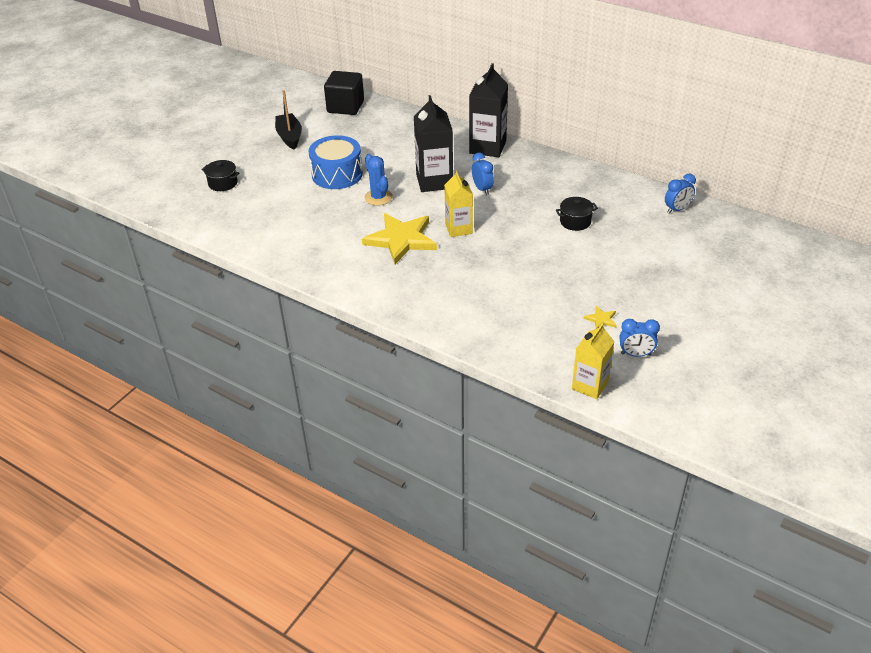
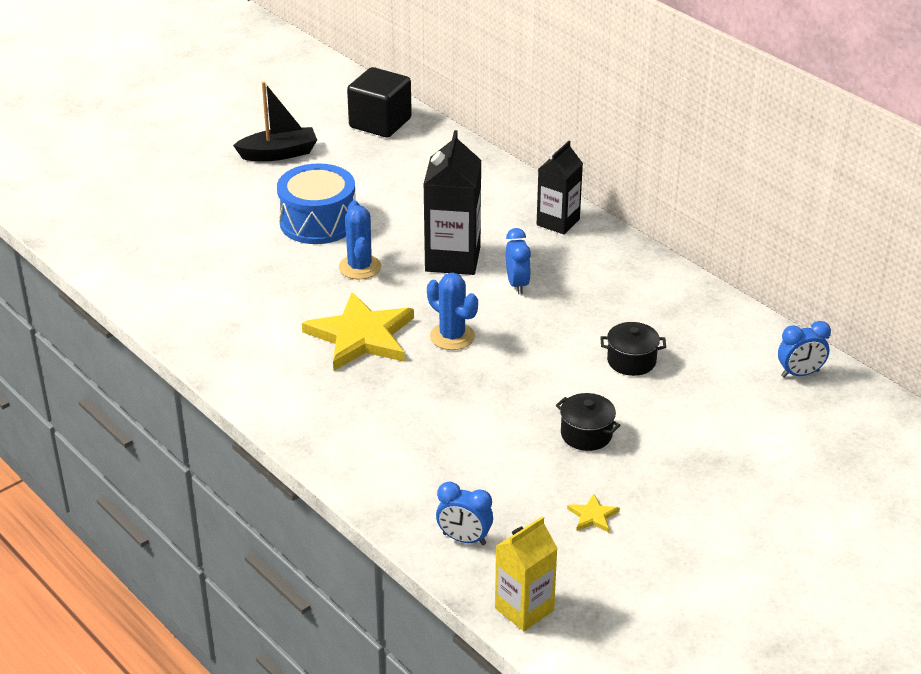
camera: 15 degrees right, 5 degrees down
black pot [202,160,239,191] -> black pot moved to [556,393,621,451]
black boat [275,90,302,150] -> black boat turned 75 degrees clockwise [233,81,317,161]
yellow carton [444,171,473,237] -> blue cactus [427,273,478,350]
black carton [469,63,508,157] -> black carton [537,141,583,234], size x0.66
blue clock [620,319,660,357] -> blue clock moved to [436,482,493,545]

